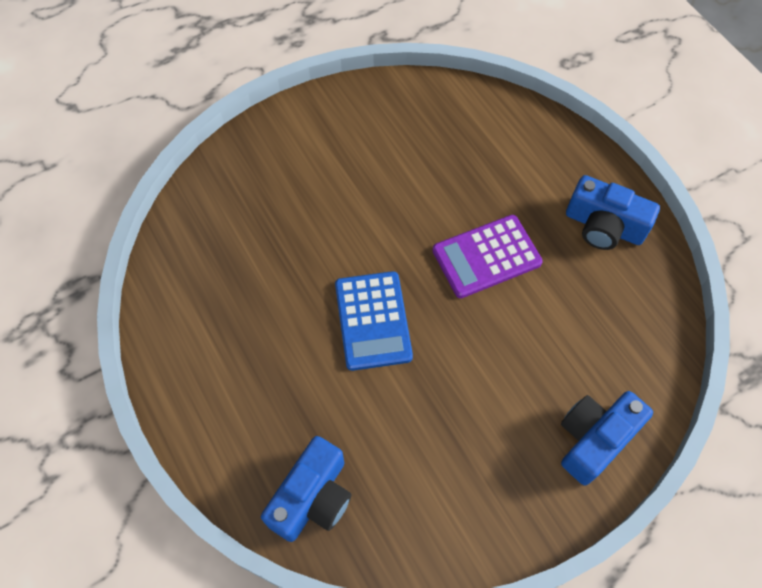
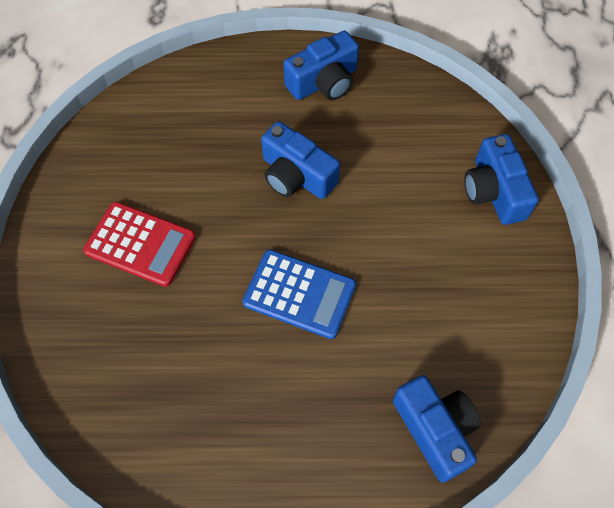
camera: 60 degrees left, 0 degrees up
purple calculator [432,215,543,298] -> blue camera [261,121,340,199]
none -> red calculator [83,202,196,287]

